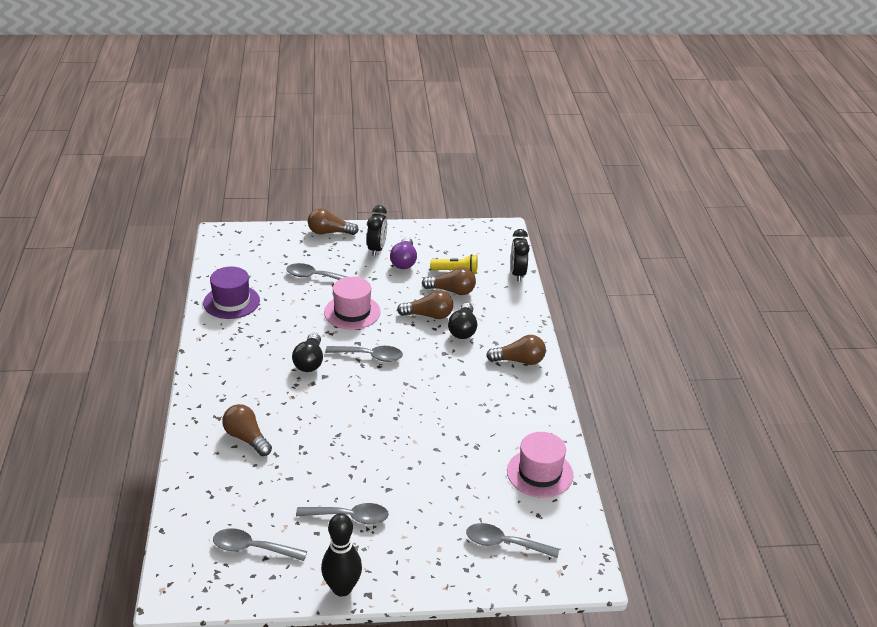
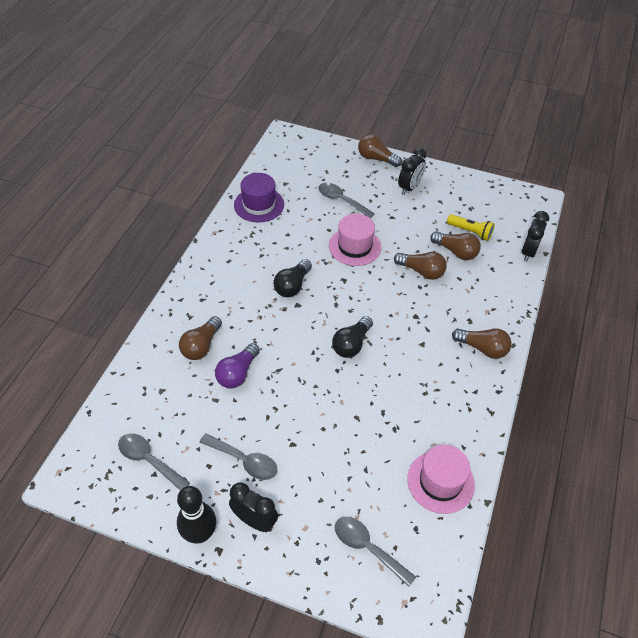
camera: 25 degrees right, 15 degrees up
brown light bulb [222,404,272,456] -> brown light bulb turned 135 degrees counterclockwise [179,316,222,360]
grey spoon [325,346,403,362] -> none
purple light bulb [390,237,417,269] -> purple light bulb moved to [215,343,260,388]
black light bulb [448,303,477,339] -> black light bulb moved to [332,316,373,358]
none -> black clock [229,482,278,532]

